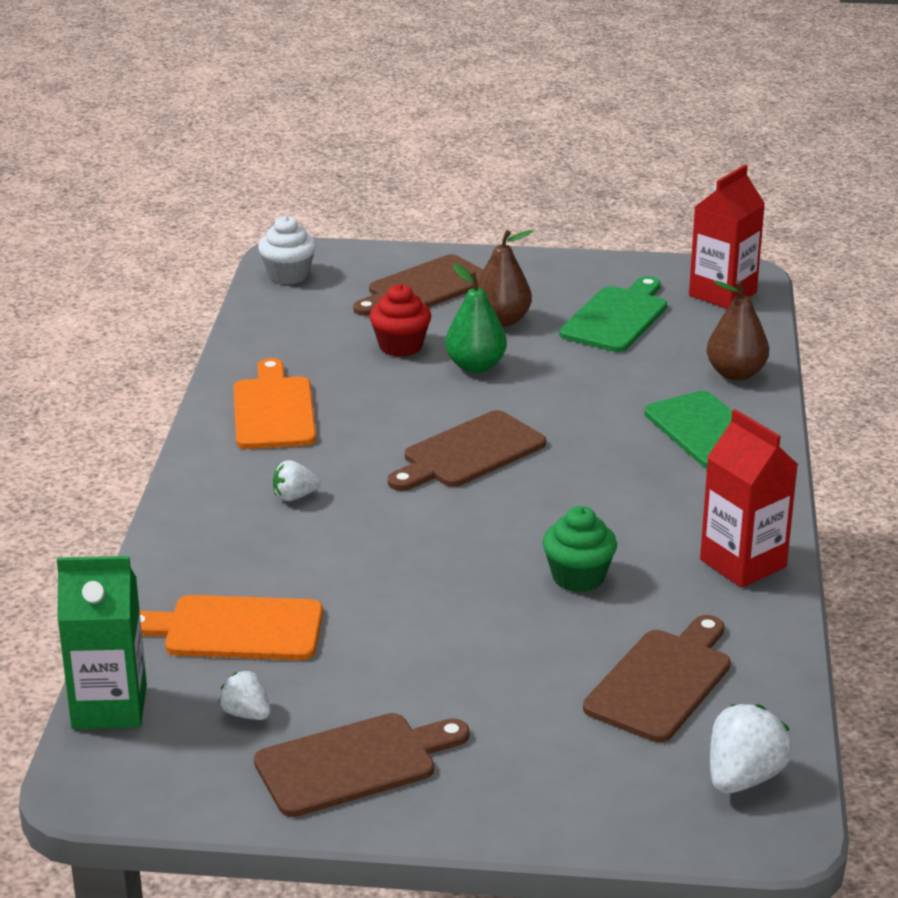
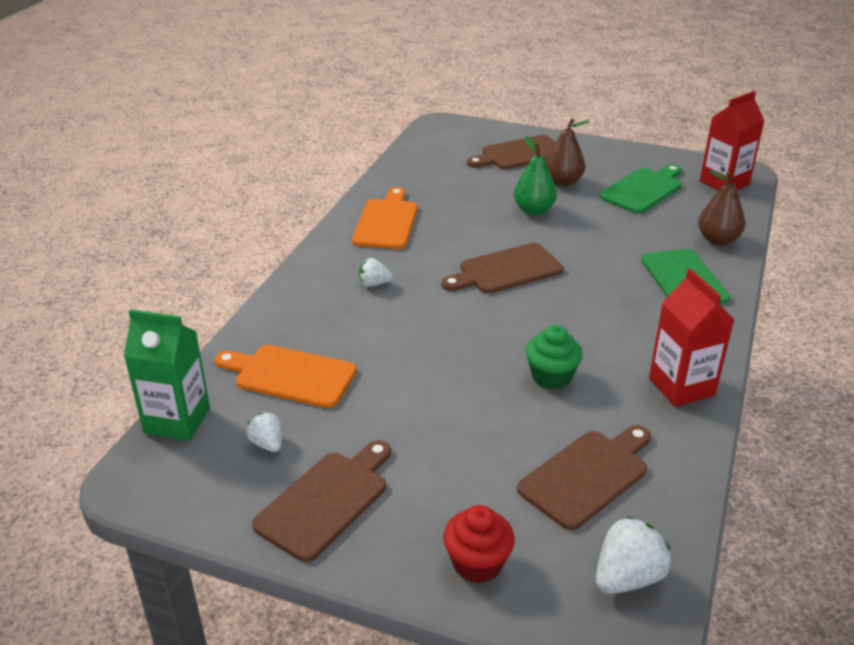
camera: 15 degrees right, 5 degrees up
brown cutting board [254,713,470,817] -> brown cutting board turned 45 degrees counterclockwise [252,440,391,562]
white cupcake [258,216,316,284] -> none
red cupcake [369,284,431,357] -> red cupcake moved to [443,505,515,583]

